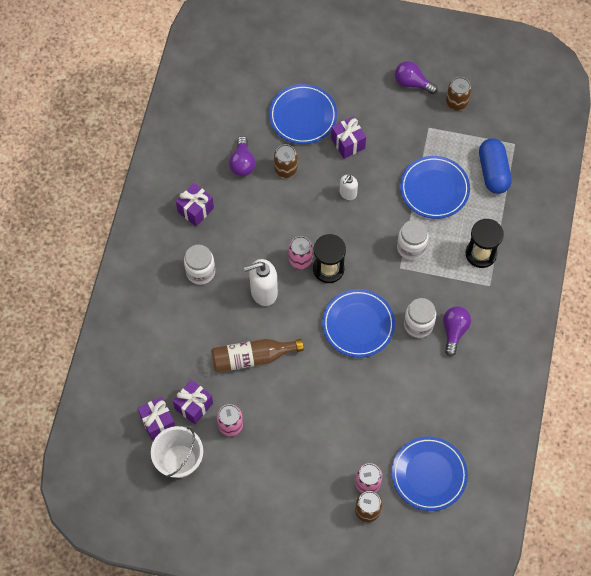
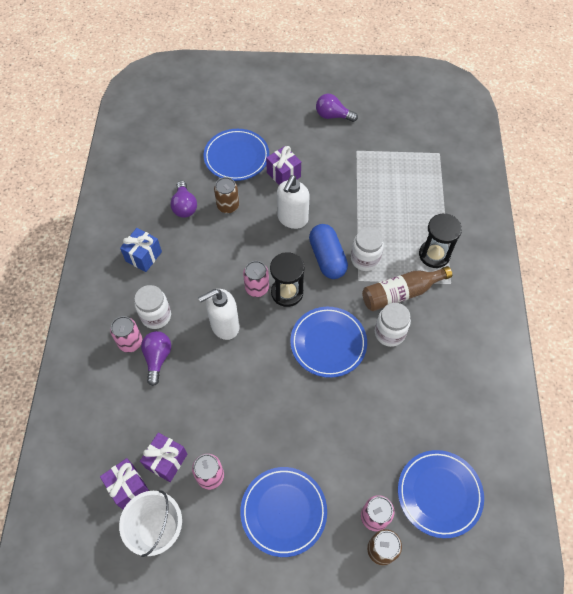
camera: 10 degrees left, 5 degrees down
purple gift [176,183,214,226] -> blue gift [120,228,162,272]
brown bottle [211,339,304,373] -> brown bottle moved to [362,266,452,311]
white soap dispenser [340,175,358,200] -> white soap dispenser [277,175,310,229], size x1.73
blue plate [400,156,470,219] -> blue plate moved to [240,467,327,557]
purple light bulb [443,306,471,357] -> purple light bulb moved to [141,331,171,386]
brown can [446,77,472,111] -> none
blue capsule [479,138,512,194] -> blue capsule moved to [309,224,348,279]
none -> pink can [110,316,143,353]

